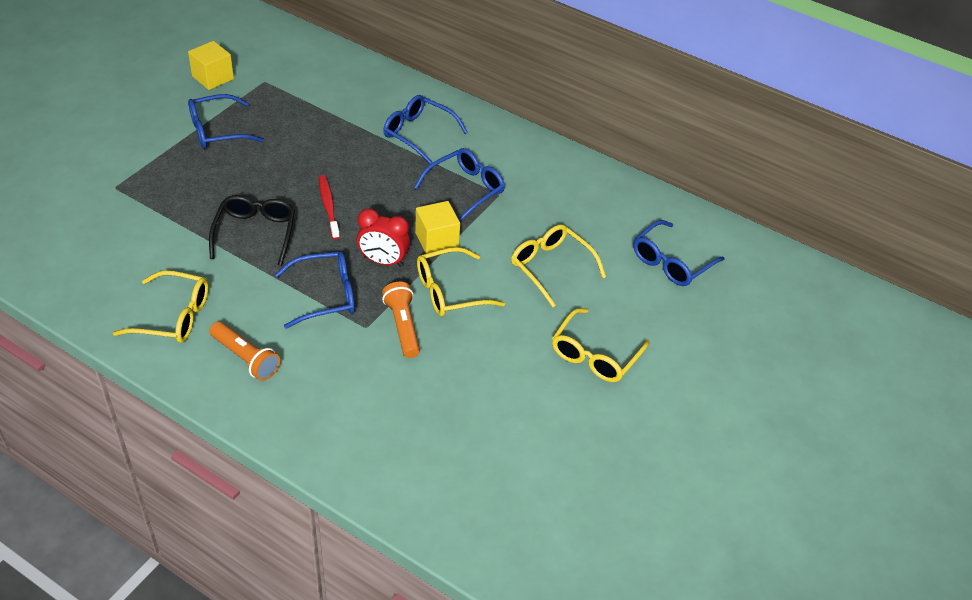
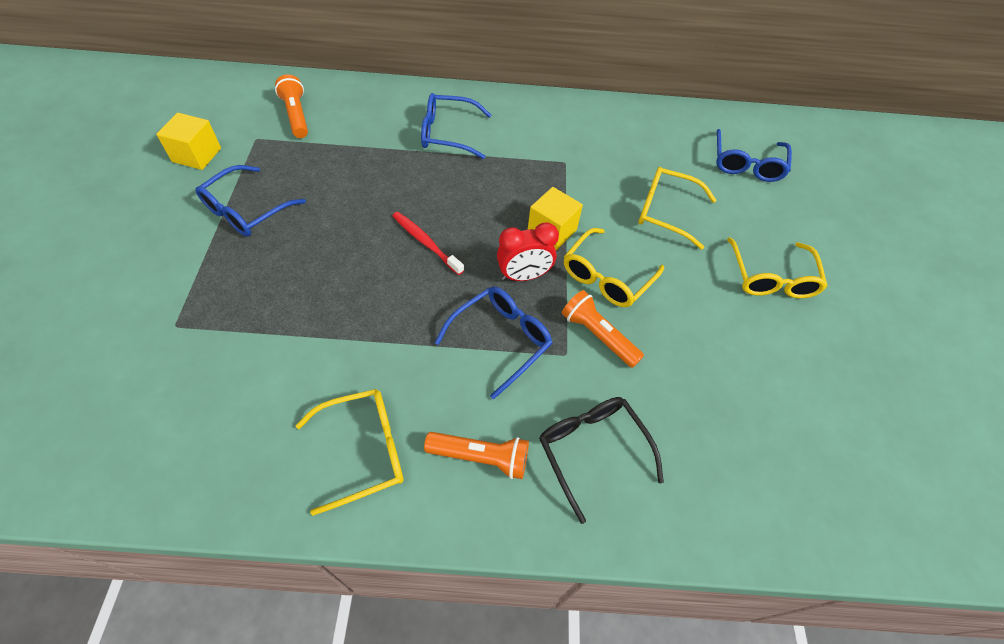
camera: 30 degrees left, 10 degrees up
black glasses [209,195,295,266] -> black glasses moved to [539,397,664,524]
blue glasses [414,148,505,222] -> none
none -> orange flashlight [275,74,308,138]

